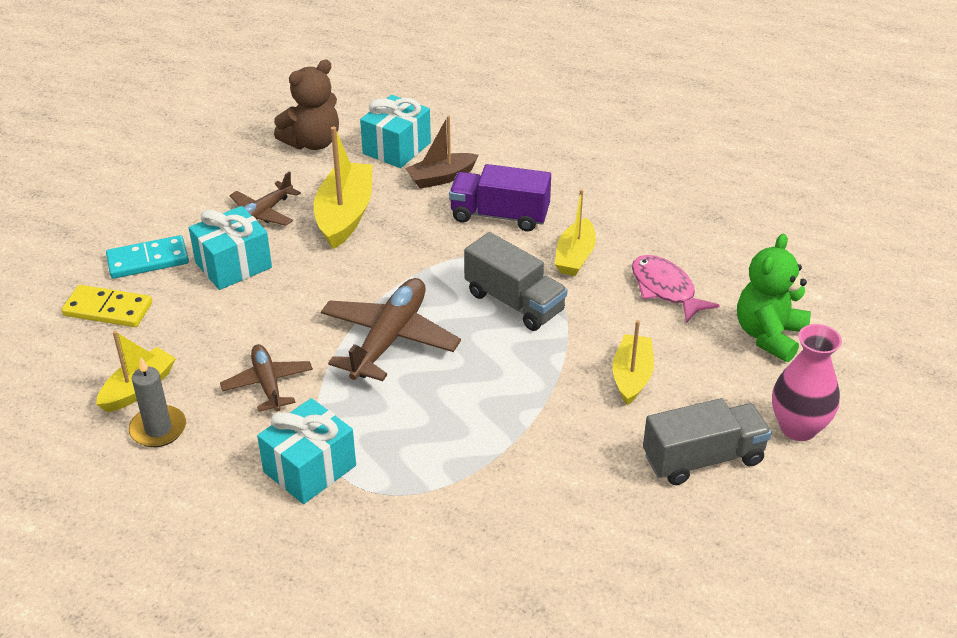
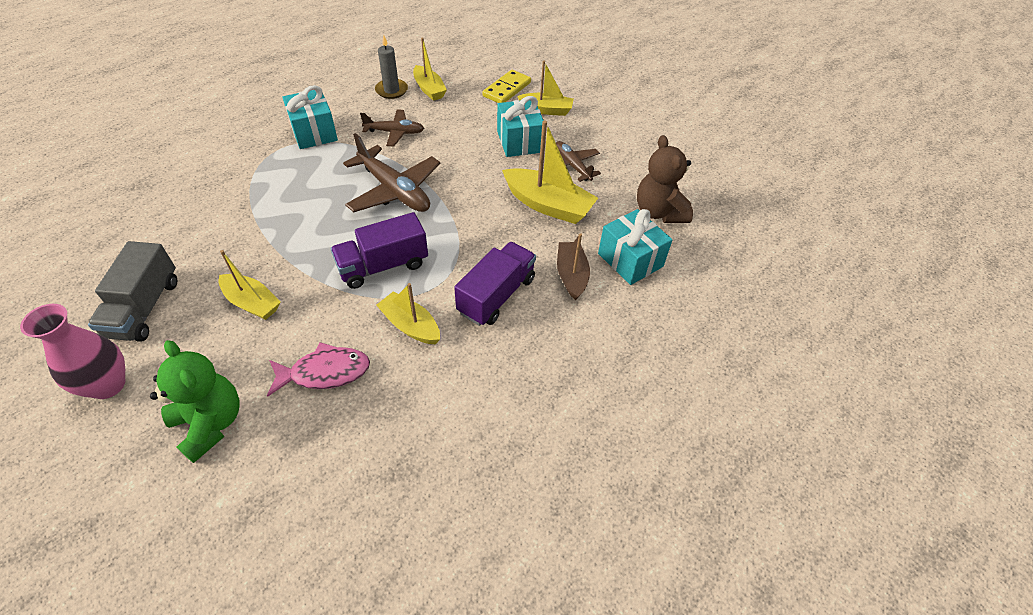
camera: 110 degrees right, 10 degrees up
turquoise domino [106,235,189,279] -> yellow boat [517,61,574,116]
grey truck [464,232,568,331] -> purple truck [330,212,428,289]

